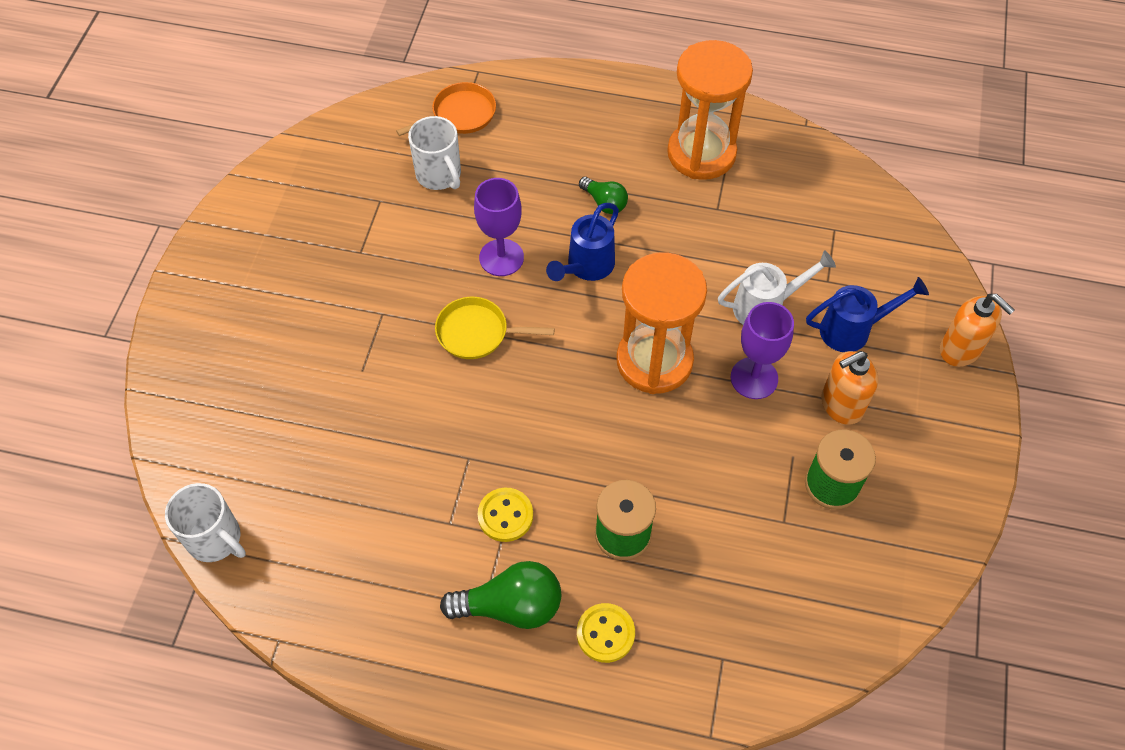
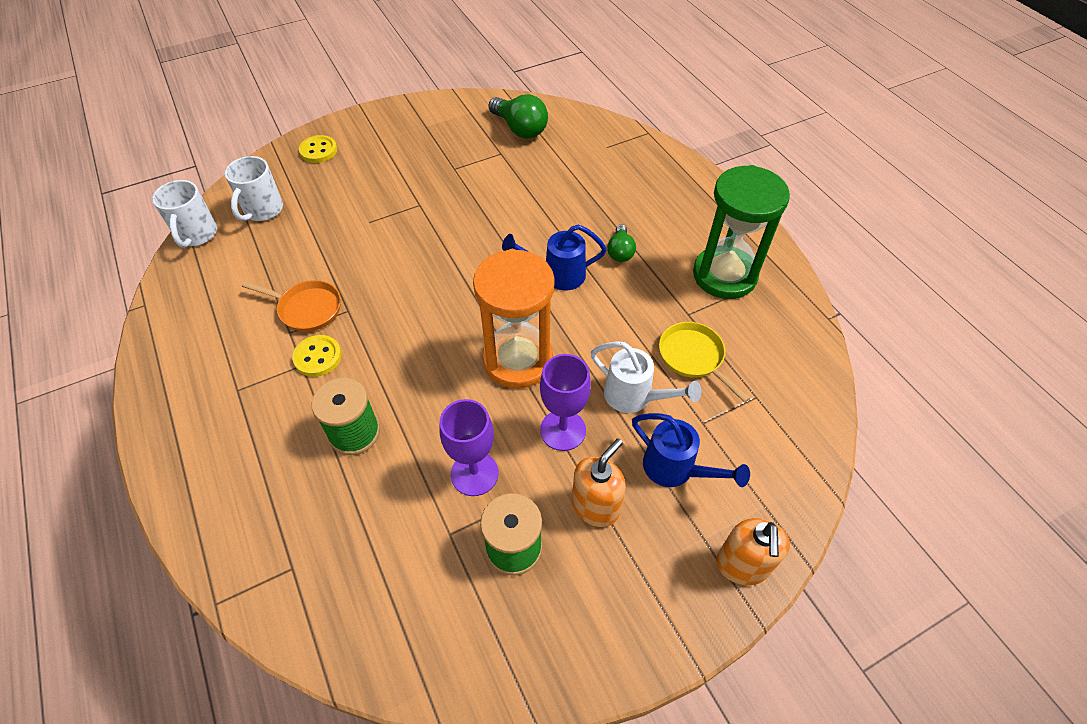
camera: 50 degrees right, 5 degrees down
orange pan [396,82,496,136] -> orange pan moved to [242,280,341,332]
white mug [408,116,461,190] -> white mug moved to [225,156,283,221]
yellow pan [435,297,555,359] -> yellow pan moved to [659,322,750,403]
green light bulb [440,561,561,629] -> green light bulb moved to [488,94,548,139]
purple goblet [474,178,524,276] -> purple goblet moved to [440,399,499,496]
yellow button [577,603,635,663] -> yellow button moved to [299,135,337,163]
orange hourglass [667,40,753,180] -> green hourglass [693,165,790,299]
orange soap dispenser [821,351,879,425] -> orange soap dispenser turned 105 degrees clockwise [572,439,626,527]

